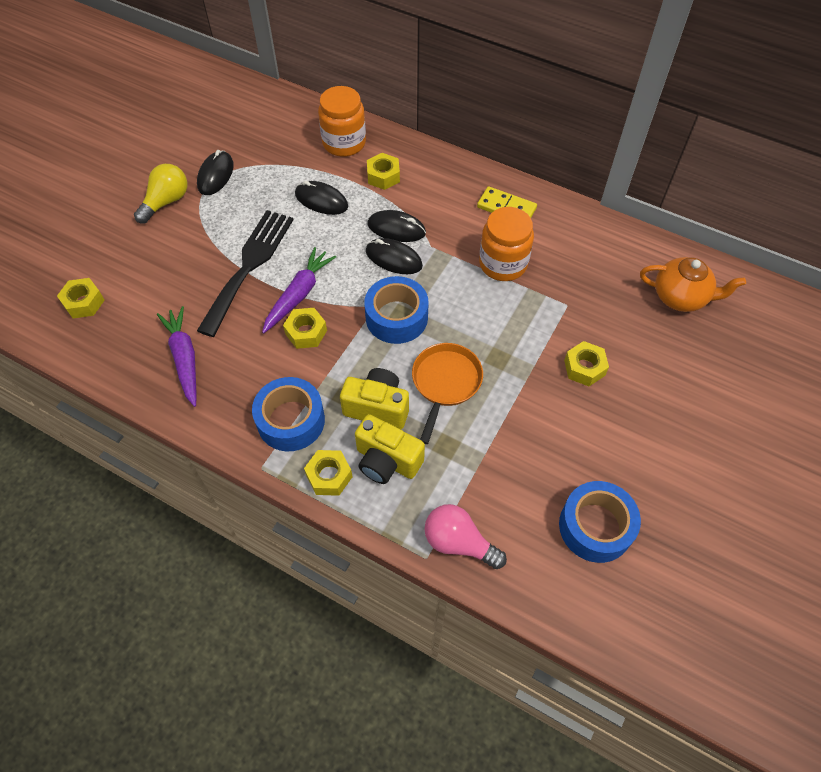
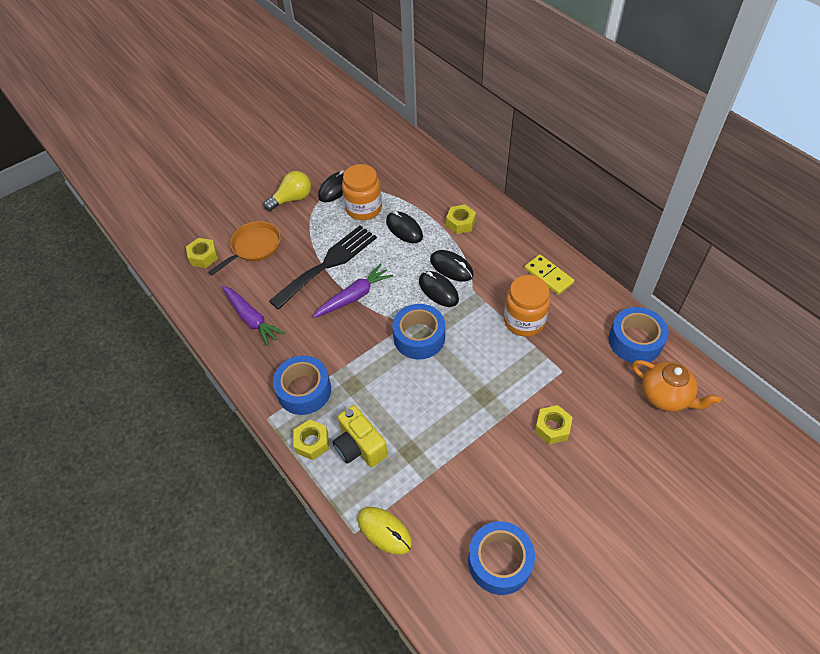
camera: 25 degrees right, 5 degrees down
purple carrot [157,306,197,407] -> purple carrot turned 135 degrees clockwise [222,286,285,347]
yellow nut [283,308,327,349] -> none
orange jar [318,86,366,157] -> orange jar moved to [342,164,382,220]
yellow camera [340,368,409,429] -> none
orange pan [412,343,483,444] -> orange pan moved to [208,221,281,275]
pink light bulb [425,504,507,569] -> yellow mouse [358,507,412,555]
none -> blue tape [609,307,669,363]

